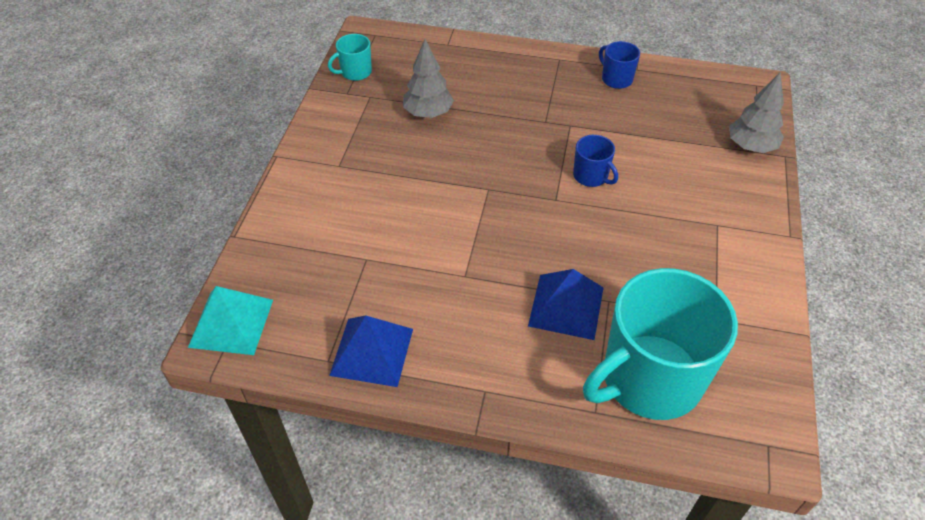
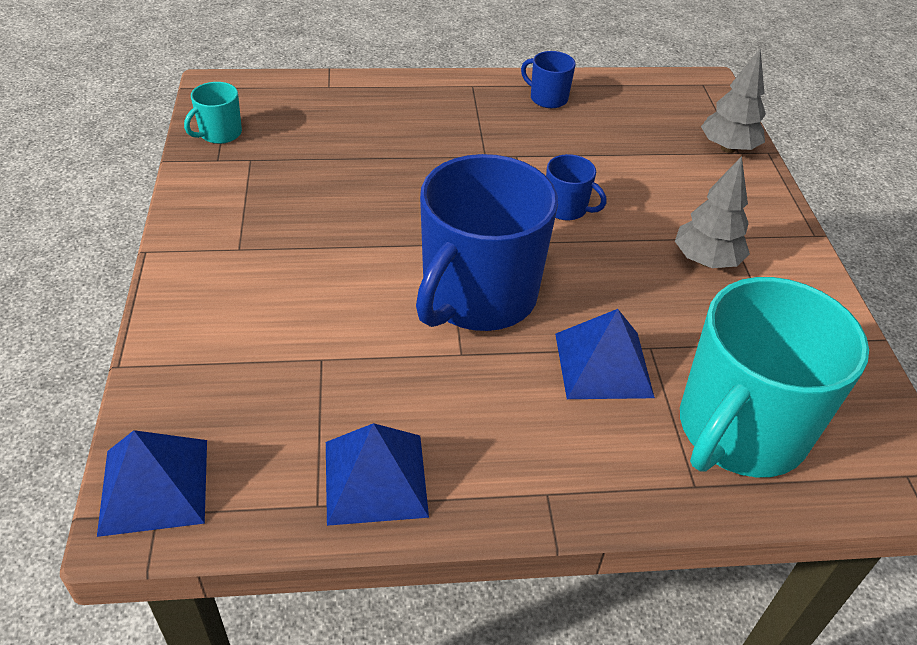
camera: 20 degrees left, 5 degrees down
turquoise pyramid [188,286,273,355] -> blue pyramid [97,430,207,537]
grey tree [403,39,454,118] -> grey tree moved to [675,156,750,268]
none -> blue mug [416,154,558,331]

